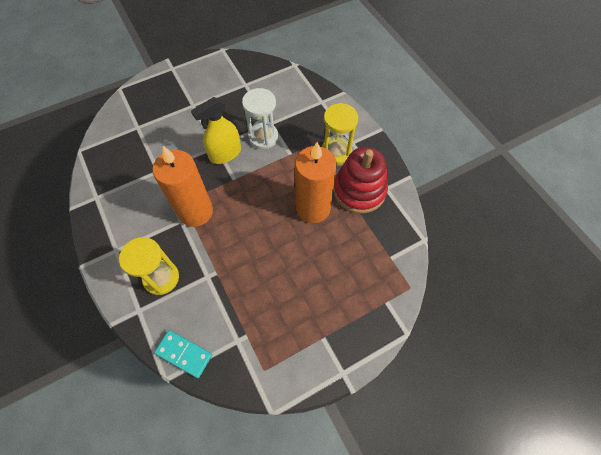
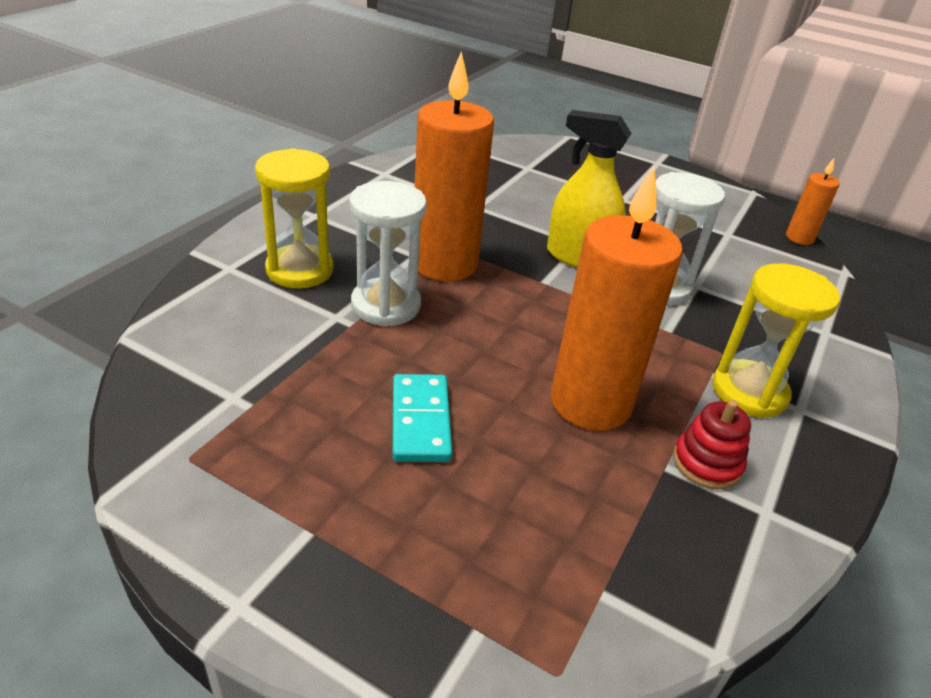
camera: 55 degrees right, 25 degrees down
turquoise domino [154,330,212,378] -> turquoise domino moved to [392,374,452,462]
red stacking toy [333,147,388,214] -> red stacking toy [673,400,751,490], size x0.50
none -> white hourglass [349,181,427,327]
none -> orange candle [786,158,840,245]

